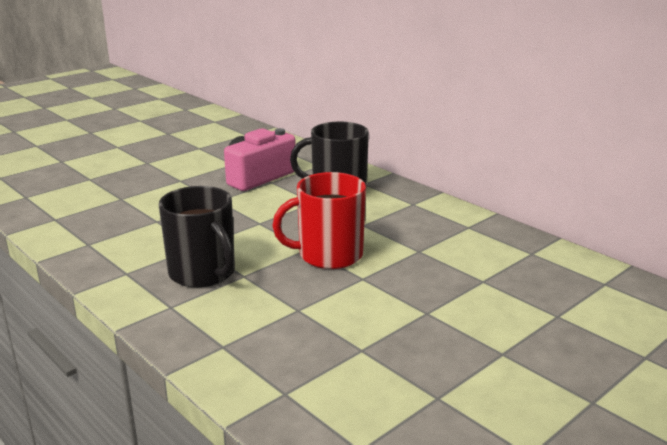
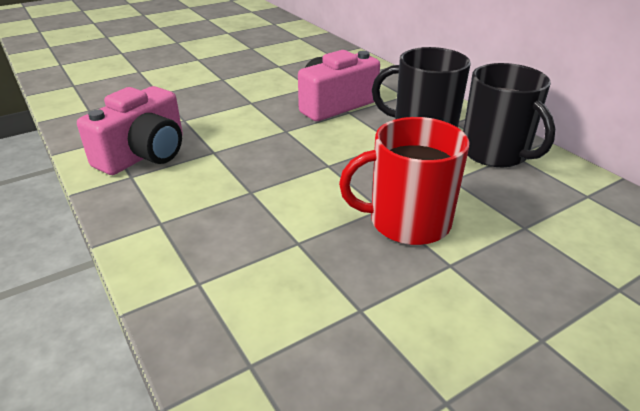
camera: 10 degrees right, 10 degrees up
black mug [159,186,235,288] -> black mug moved to [463,63,555,167]
none -> pink camera [77,86,183,175]

